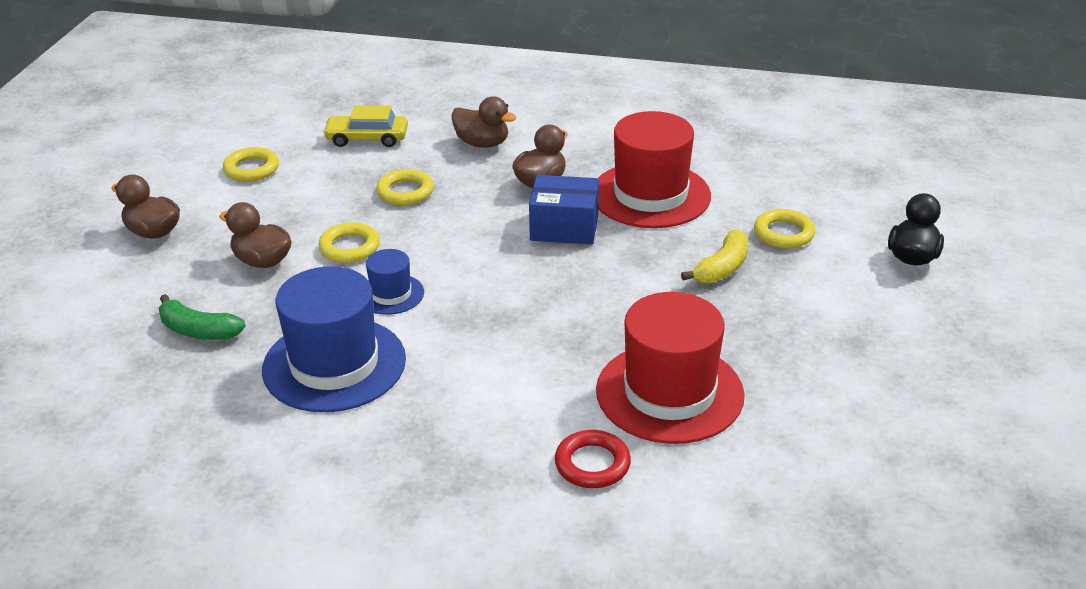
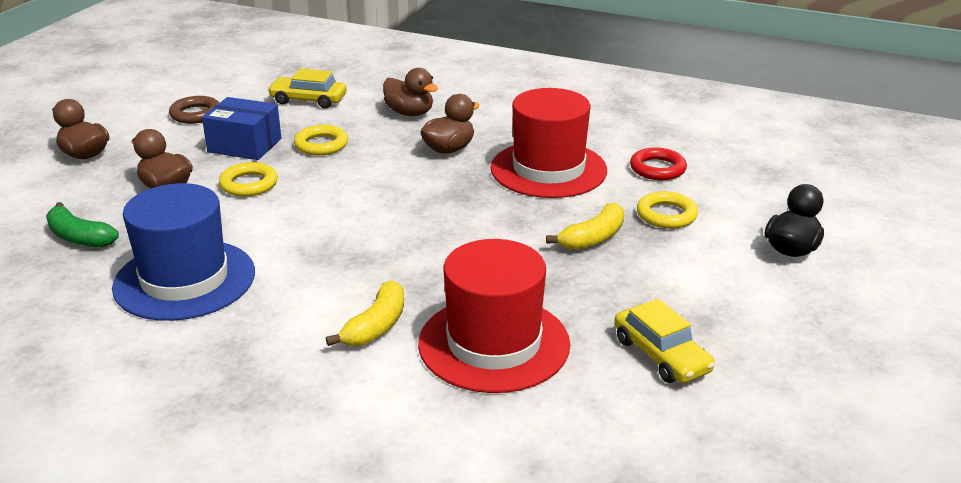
camera: 10 degrees right, 5 degrees down
yellow ring [223,147,279,182] -> brown ring [169,96,219,124]
blue hat [366,249,424,315] -> none
blue box [529,175,599,244] -> blue box moved to [202,97,281,160]
red ring [555,430,631,488] -> red ring moved to [630,148,687,180]
none -> yellow banana [326,280,404,346]
none -> yellow car [614,299,715,383]

